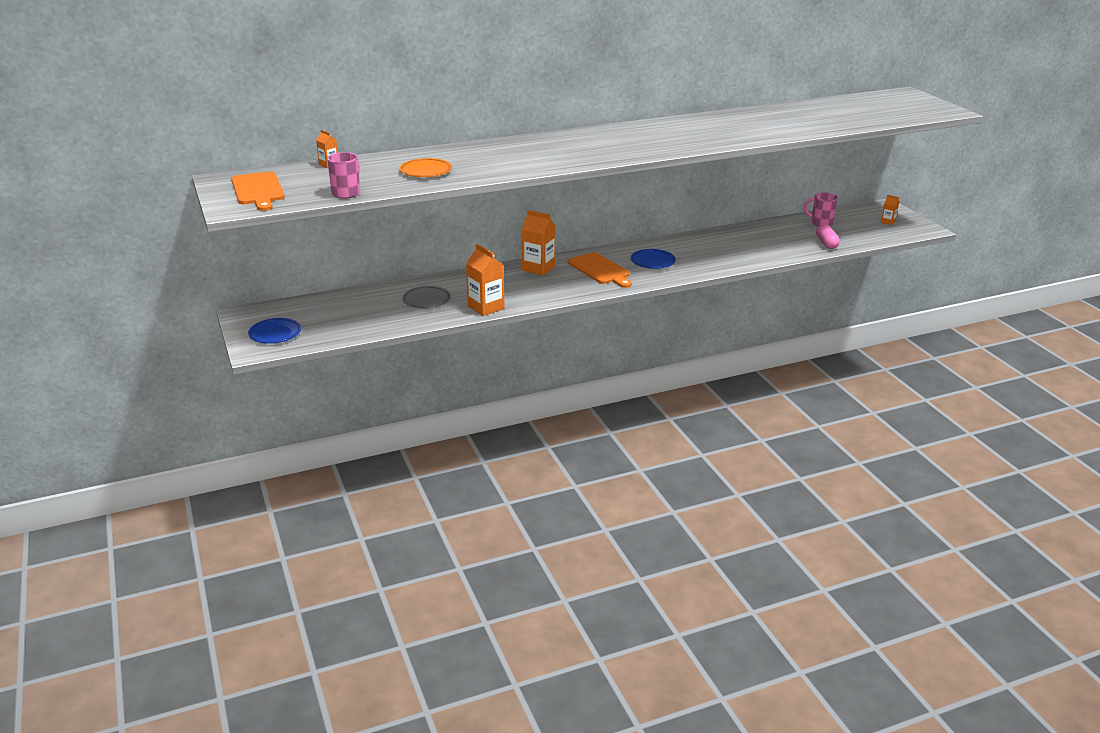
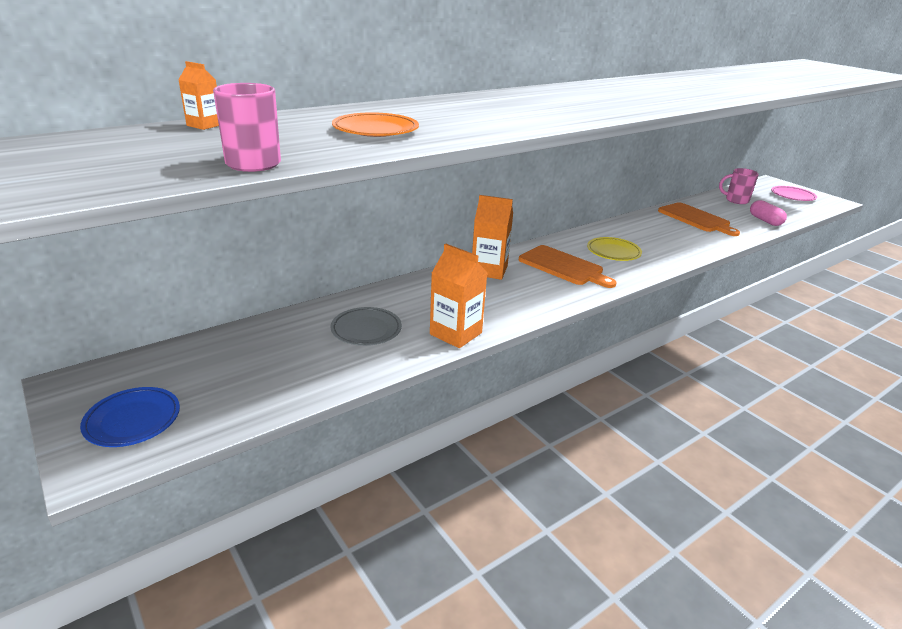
camera: 15 degrees left, 0 degrees up
orange cutting board [231,171,285,211] -> orange cutting board moved to [658,202,740,236]
blue plate [631,249,676,269] -> yellow plate [587,237,642,261]
orange carton [881,195,899,225] -> pink plate [771,186,817,201]

